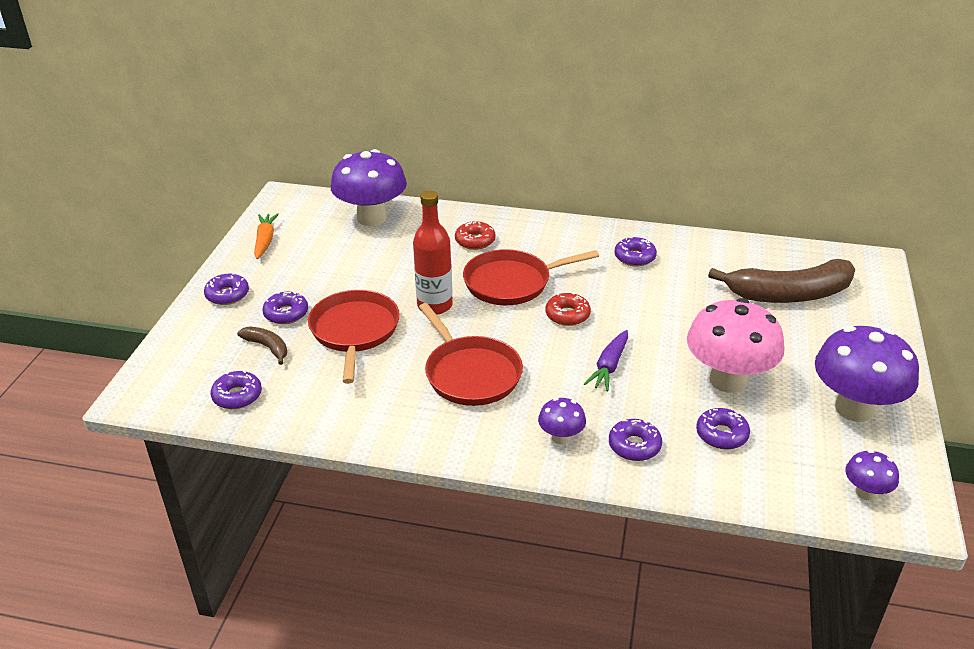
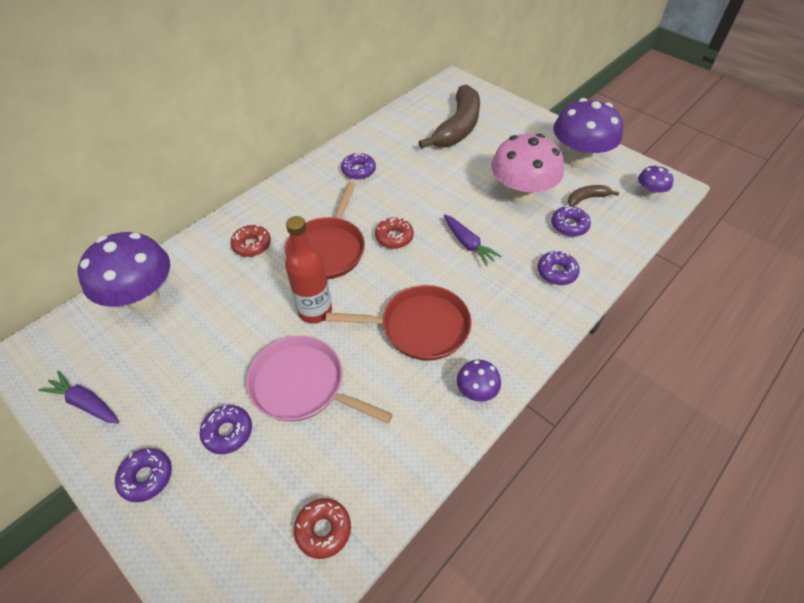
camera: 60 degrees left, 15 degrees up
purple donut [210,370,262,409] -> red donut [294,498,351,559]
brown banana [237,327,287,365] -> brown banana moved to [567,185,619,206]
orange carrot [254,213,279,259] -> purple carrot [39,371,119,424]
red pan [308,290,400,384] -> pink pan [246,336,393,424]
purple mushroom [538,398,586,445] -> purple mushroom moved to [457,360,501,402]

